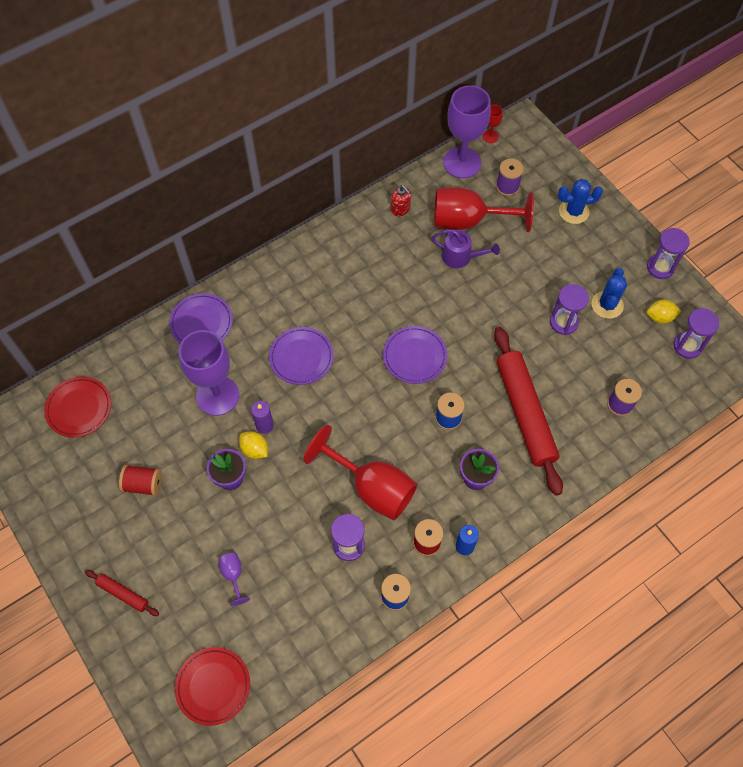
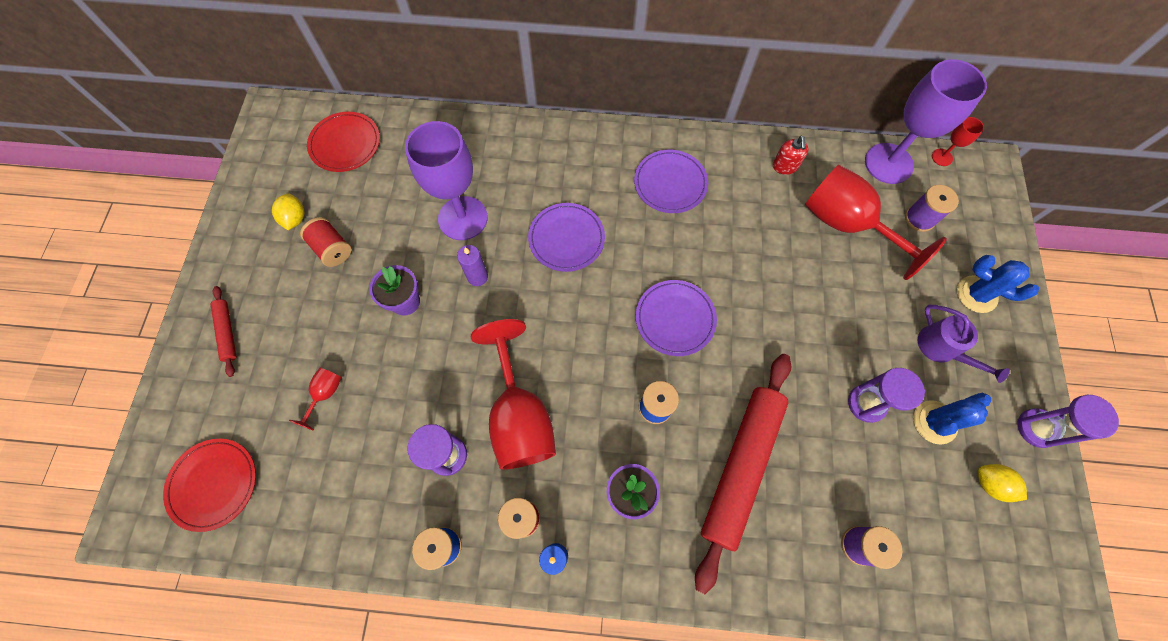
camera: 40 degrees right, 5 degrees up
purple plate [169,293,233,344] -> purple plate moved to [634,150,708,213]
purple goblet [218,553,250,606] -> red goblet [289,368,342,430]
yellow lemon [239,431,268,459] -> yellow lemon moved to [272,193,304,230]
purple watering can [432,229,500,268] -> purple watering can moved to [918,305,1010,383]
purple hourglass [673,308,719,359] -> none

